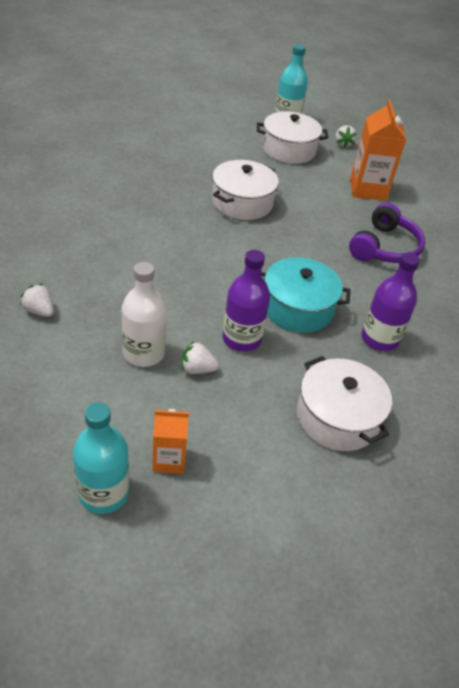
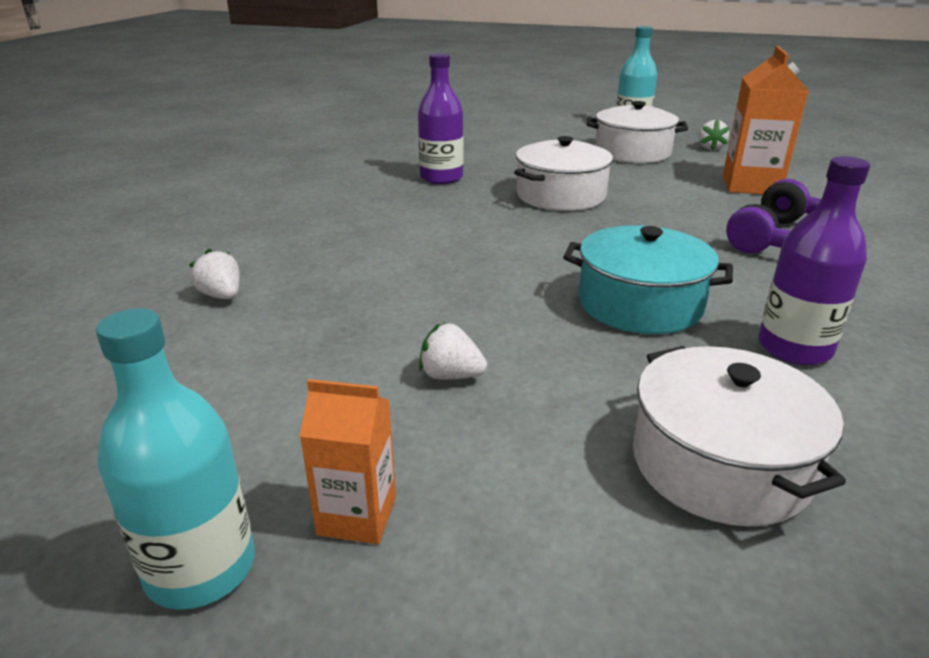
camera: 15 degrees right, 15 degrees down
white bottle [121,262,166,367] -> none
purple bottle [222,250,270,352] -> purple bottle moved to [418,53,464,184]

